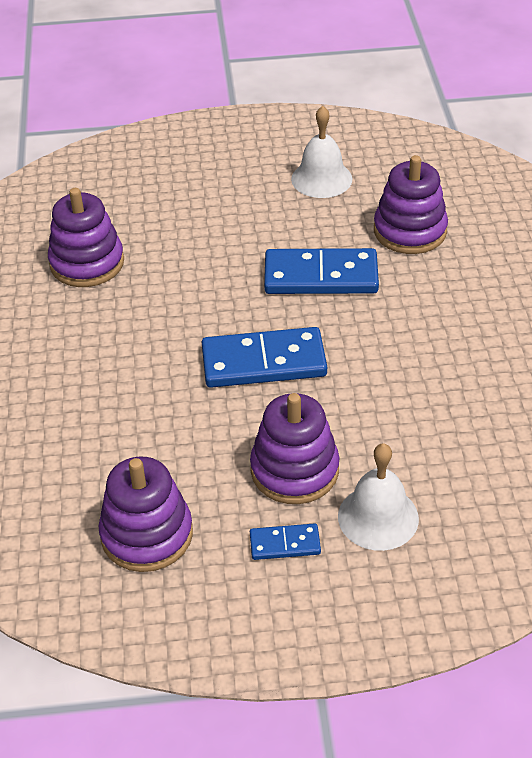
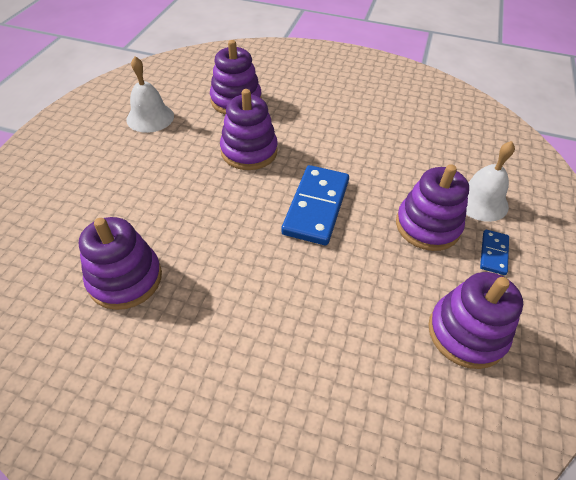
camera: 70 degrees left, 5 degrees up
blue domino [264,248,379,294] -> purple stacking toy [220,89,278,170]

